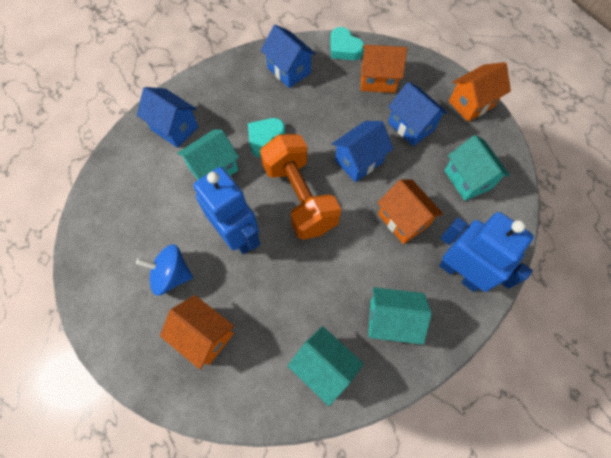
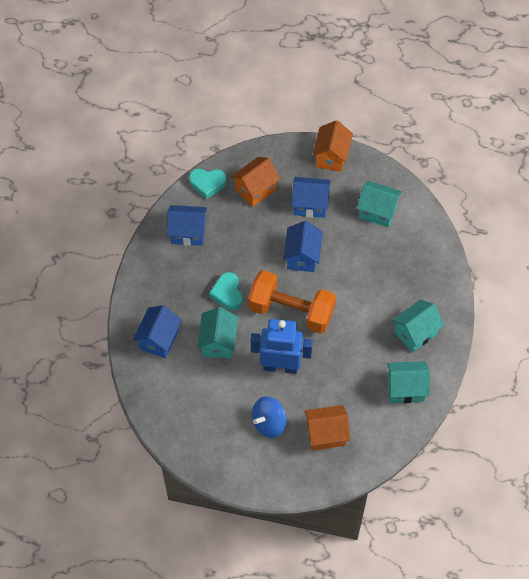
camera: 45 degrees left, 5 degrees down
blue house [137,87,198,148] -> blue house turned 60 degrees counterclockwise [133,305,182,358]
orange house [377,179,443,244] -> none
blue robot [439,212,534,292] -> none

